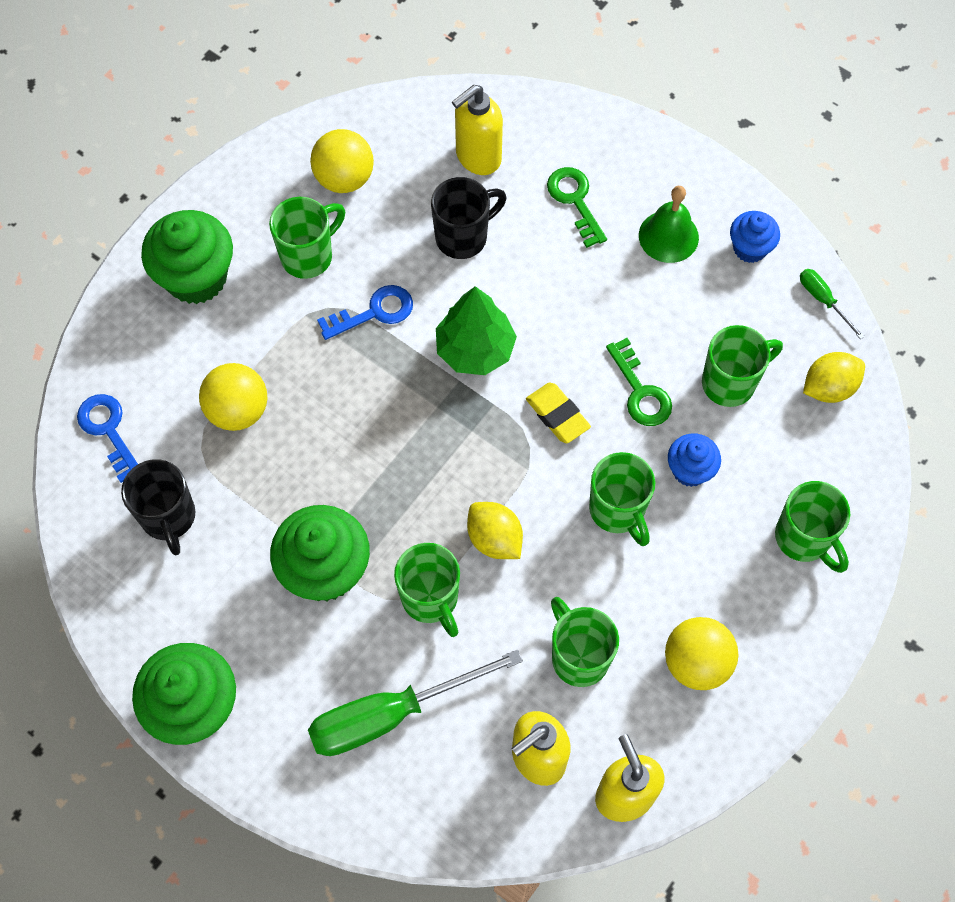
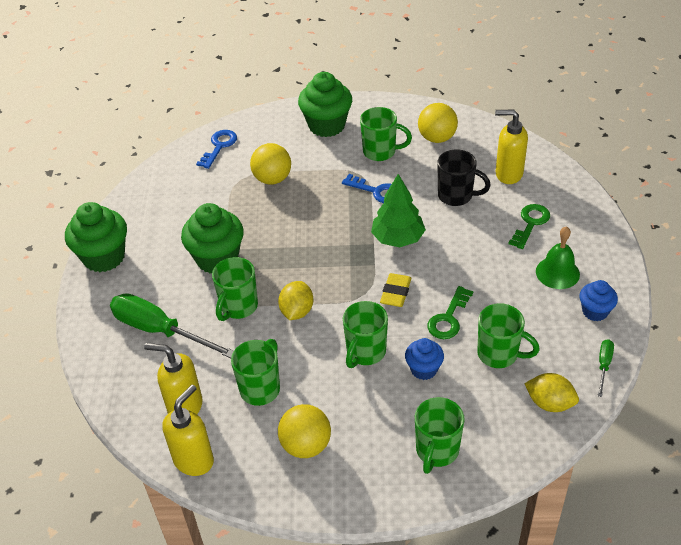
camera: 55 degrees right, 20 degrees down
black mug [121,459,195,555] -> none

